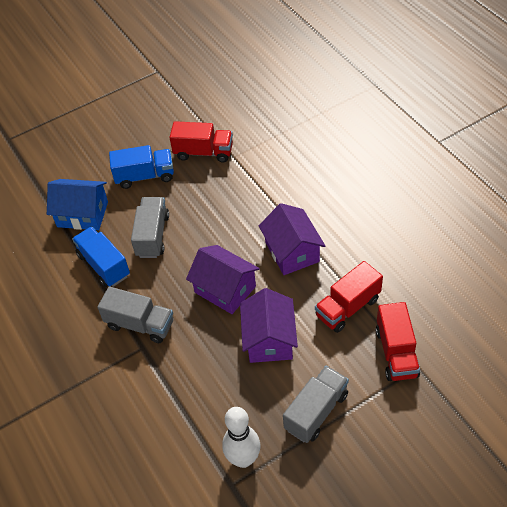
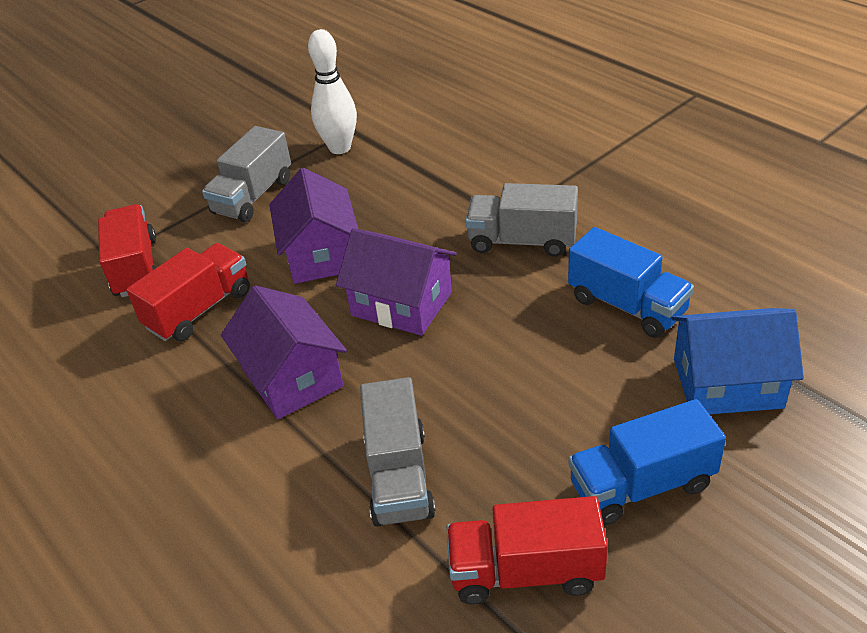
camera: 170 degrees right, 10 degrees down
grey truck [131,197,169,258] -> grey truck moved to [360,377,436,527]

